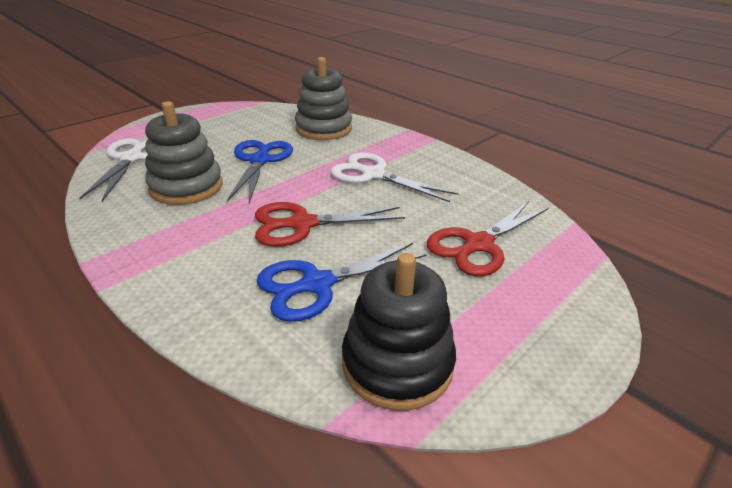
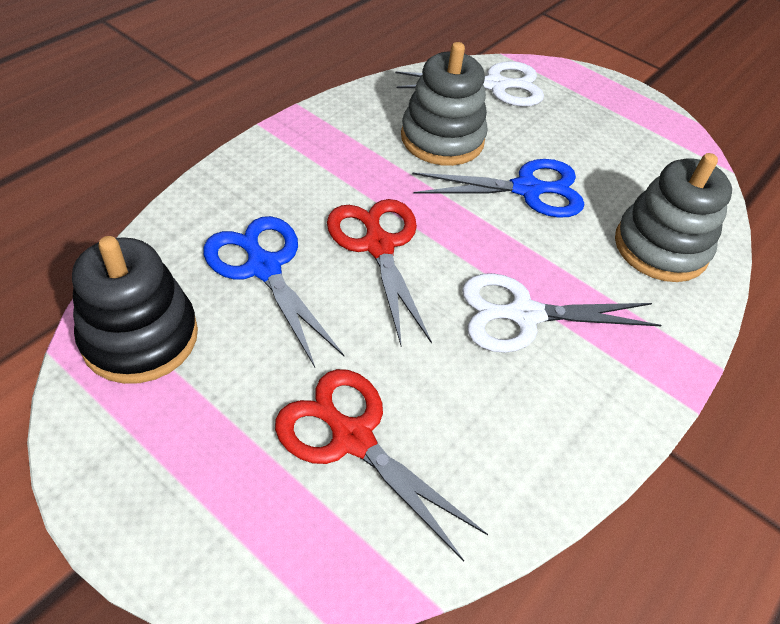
camera: 80 degrees right, 15 degrees up
white scissors [330,152,459,202] -> white scissors turned 120 degrees counterclockwise [462,273,661,353]

